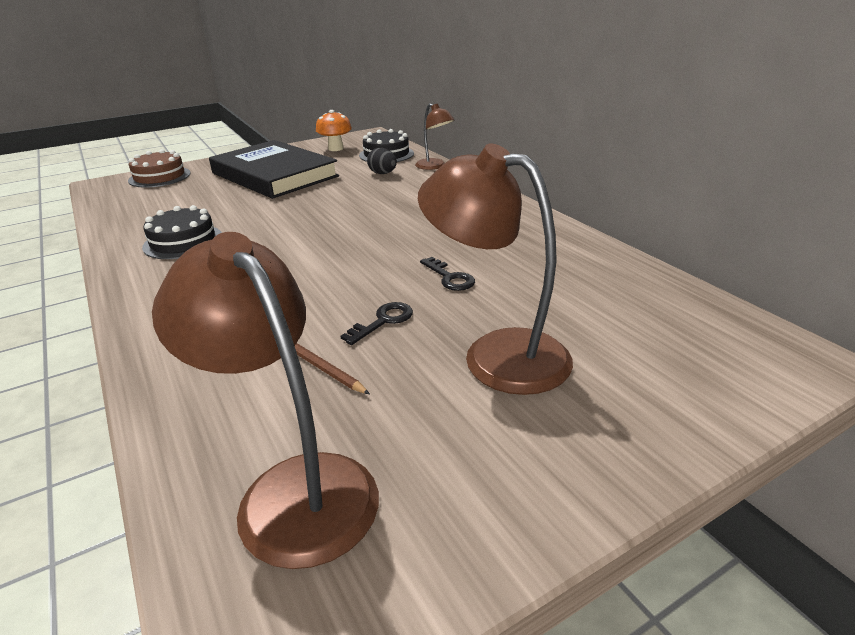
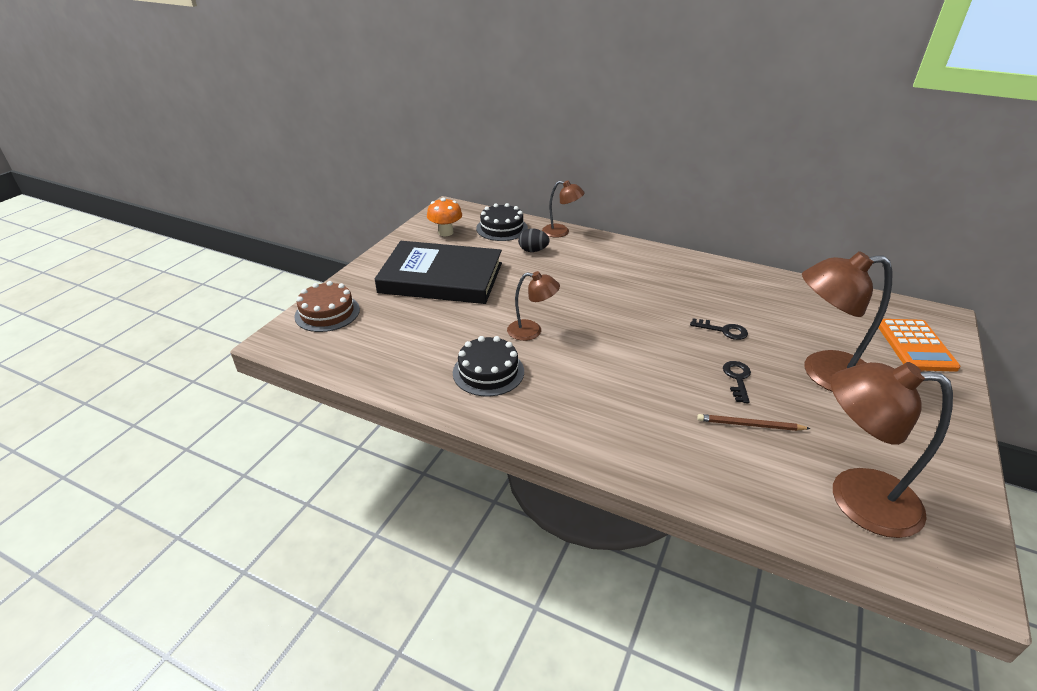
camera: 35 degrees left, 5 degrees up
none -> brown lamp [507,271,560,341]
none -> orange calculator [878,319,960,372]

